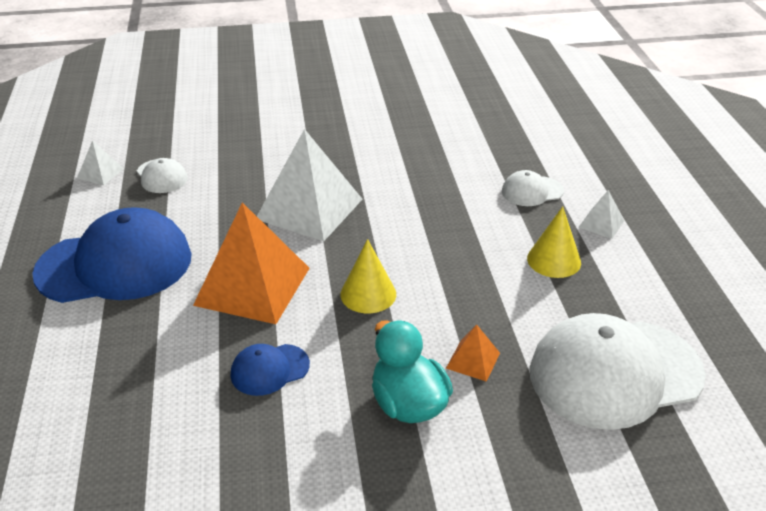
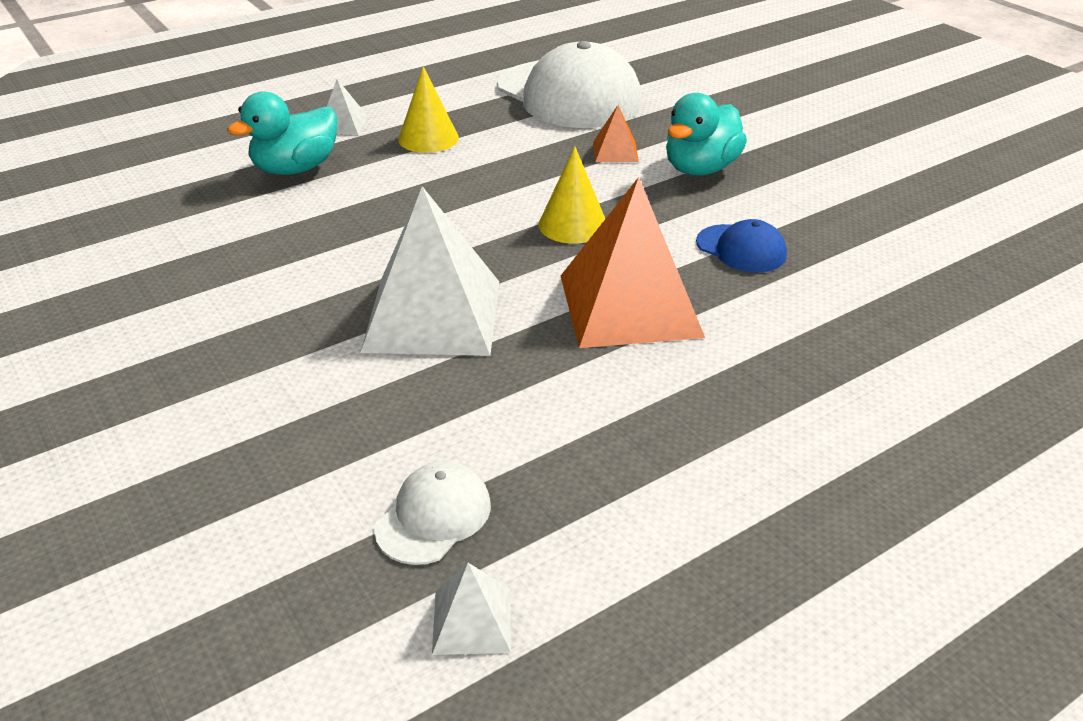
camera: 115 degrees left, 0 degrees up
blue cap [32,208,192,303] -> none
white cap [502,170,564,206] -> turquoise duck [227,91,337,175]

